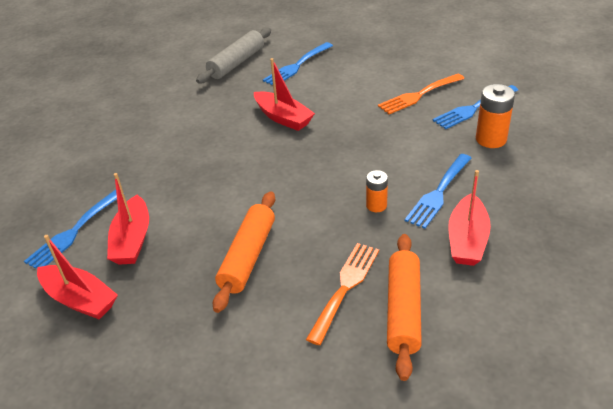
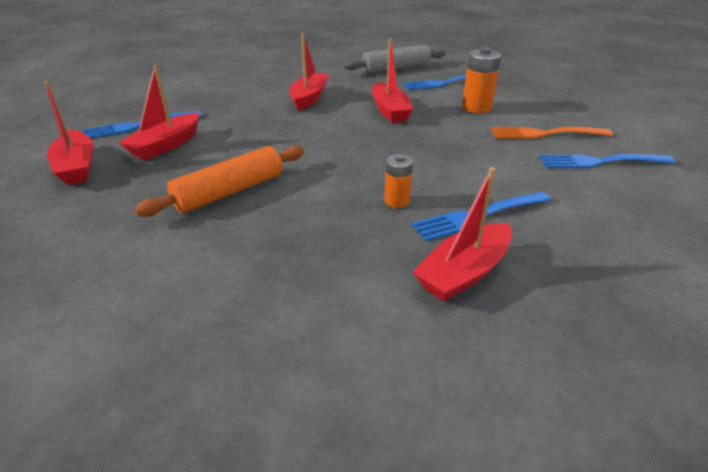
camera: 30 degrees right, 5 degrees down
orange fork [306,243,379,345] -> none
orange rolling pin [387,234,422,381] -> none
orange battery [476,84,515,148] -> orange battery moved to [462,47,501,113]
none -> red boat [290,34,329,111]

